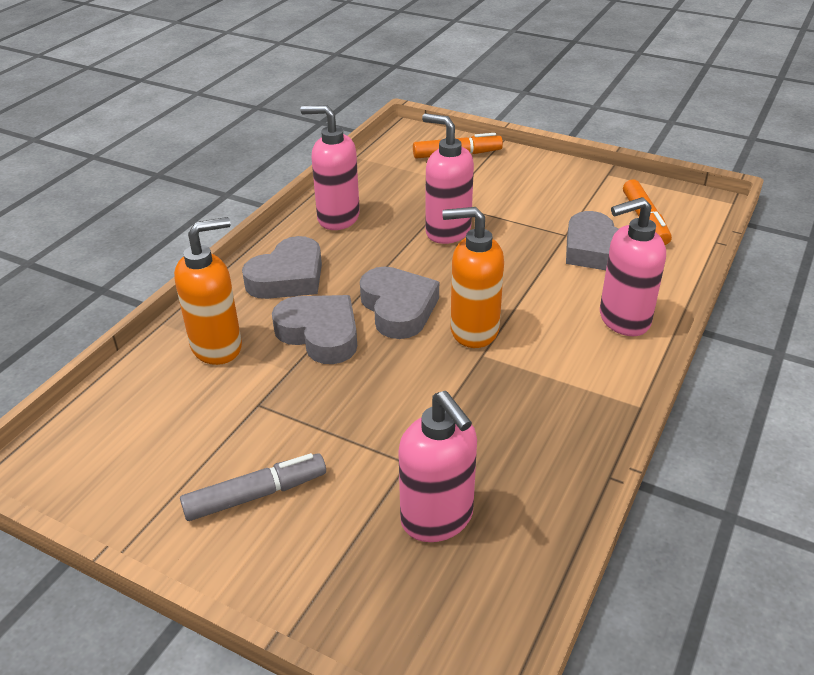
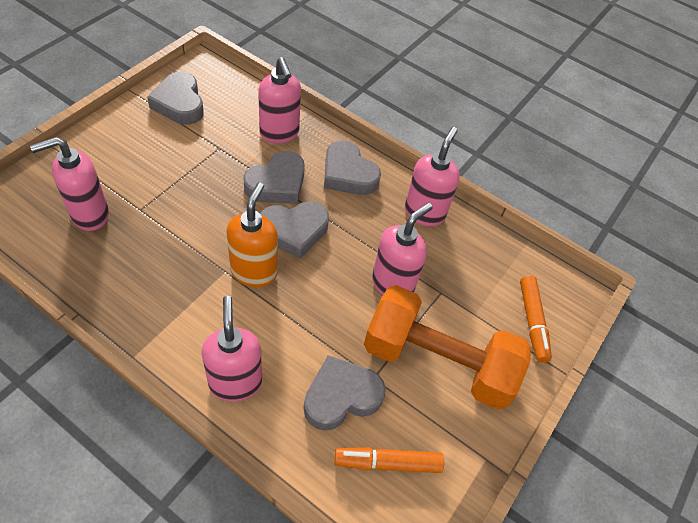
camera: 90 degrees right, 15 degrees up
orange soap dispenser [174,217,242,365] -> pink soap dispenser [258,57,301,144]
grey marker [180,453,326,521] -> none
none -> grey heart [147,72,204,125]
none -> orange dumbbell [364,285,531,410]

